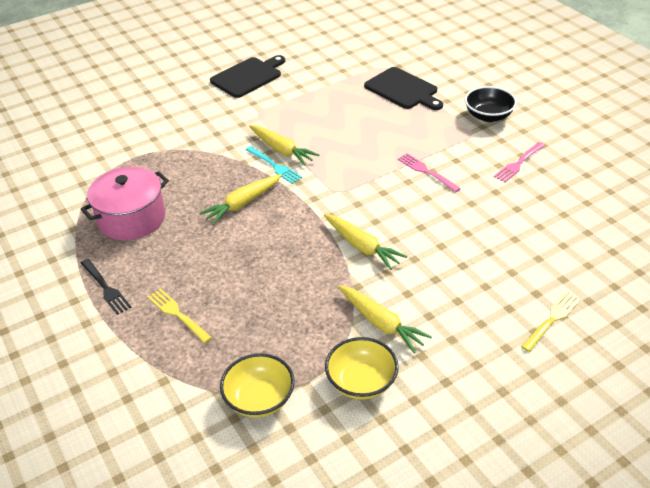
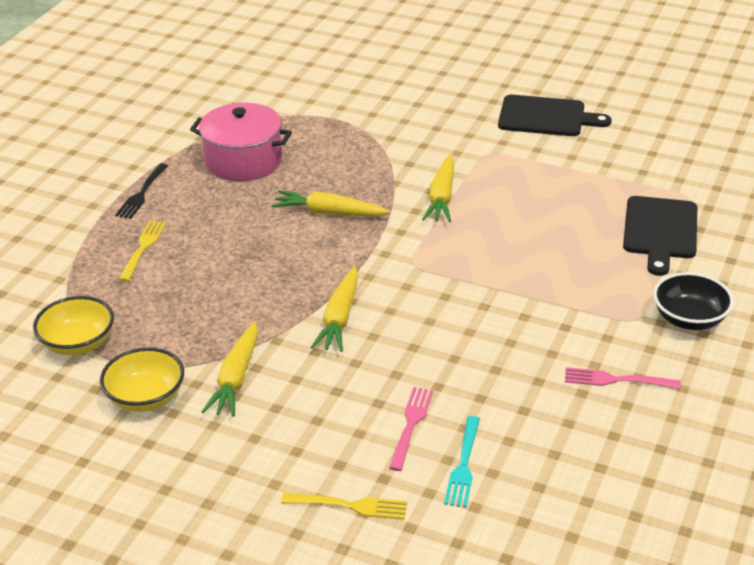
camera: 55 degrees right, 5 degrees down
turquoise fork [245,146,302,184] -> turquoise fork moved to [444,416,480,508]
pink fork [398,153,461,192] -> pink fork moved to [389,387,433,471]

